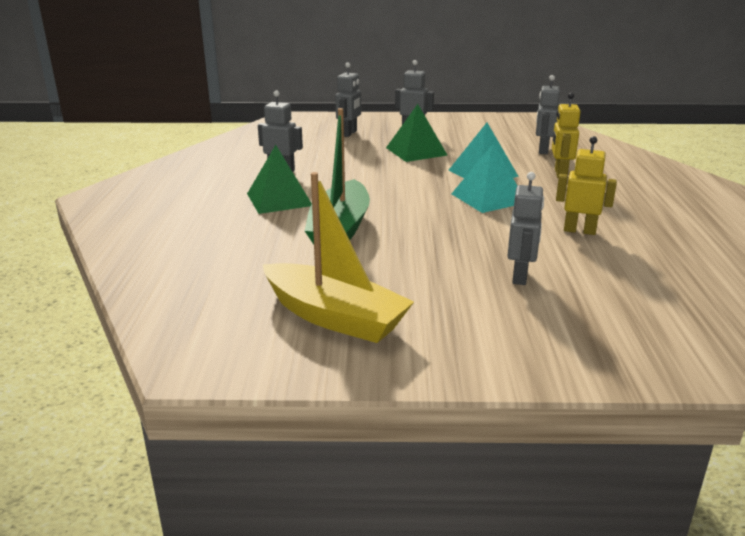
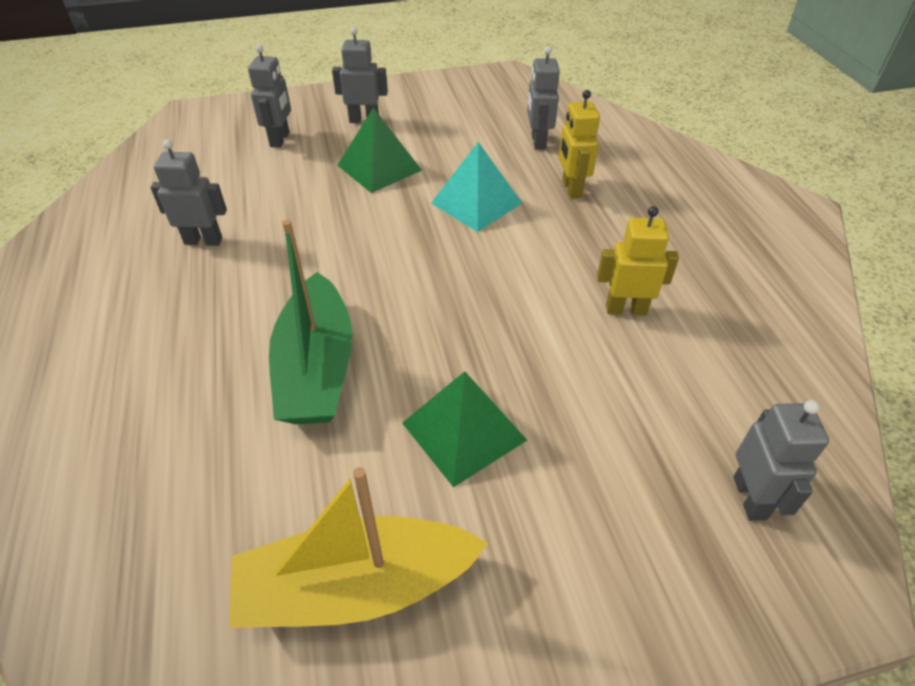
camera: 15 degrees left, 20 degrees up
green pyramid [247,145,312,214] -> green pyramid moved to [402,371,527,488]
yellow boat [262,172,414,343] -> yellow boat turned 150 degrees clockwise [229,467,488,628]
turquoise pyramid [452,144,517,213] -> none
grey robot [507,172,544,285] -> grey robot moved to [733,400,829,521]

